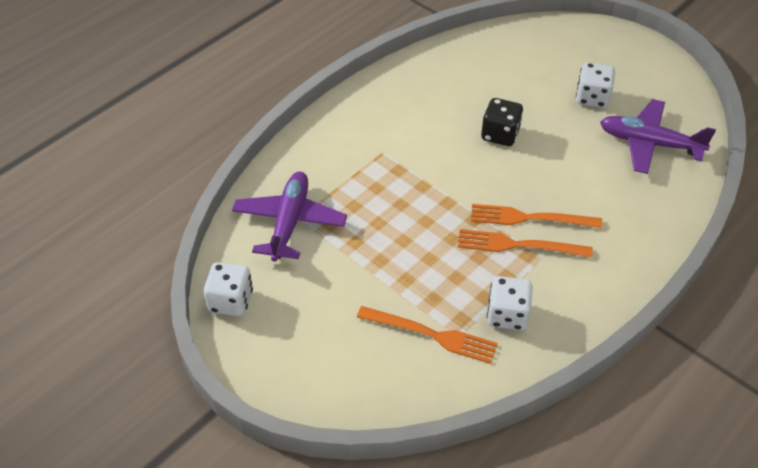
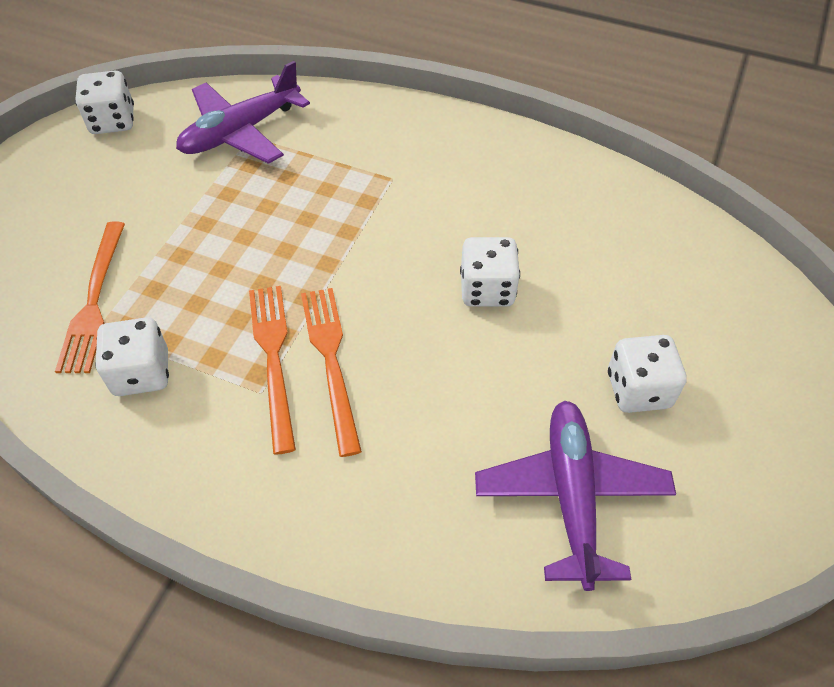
camera: 70 degrees right, 5 degrees up
purple plane [232,172,347,262] -> purple plane turned 150 degrees clockwise [176,61,310,164]
black dice [481,98,523,146] -> white dice [460,237,520,307]

